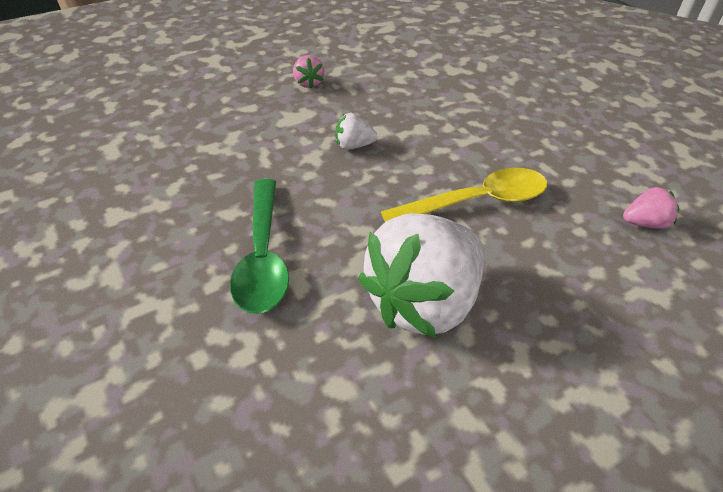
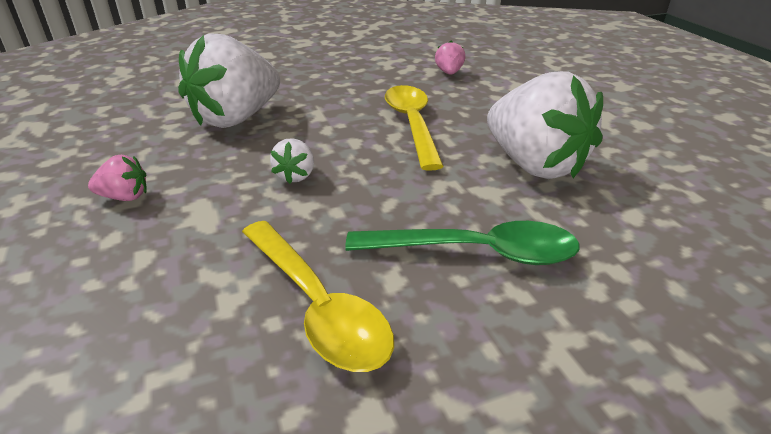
camera: 80 degrees left, 10 degrees down
none -> white strawberry [178,33,280,128]
none -> yellow spoon [242,221,394,372]

